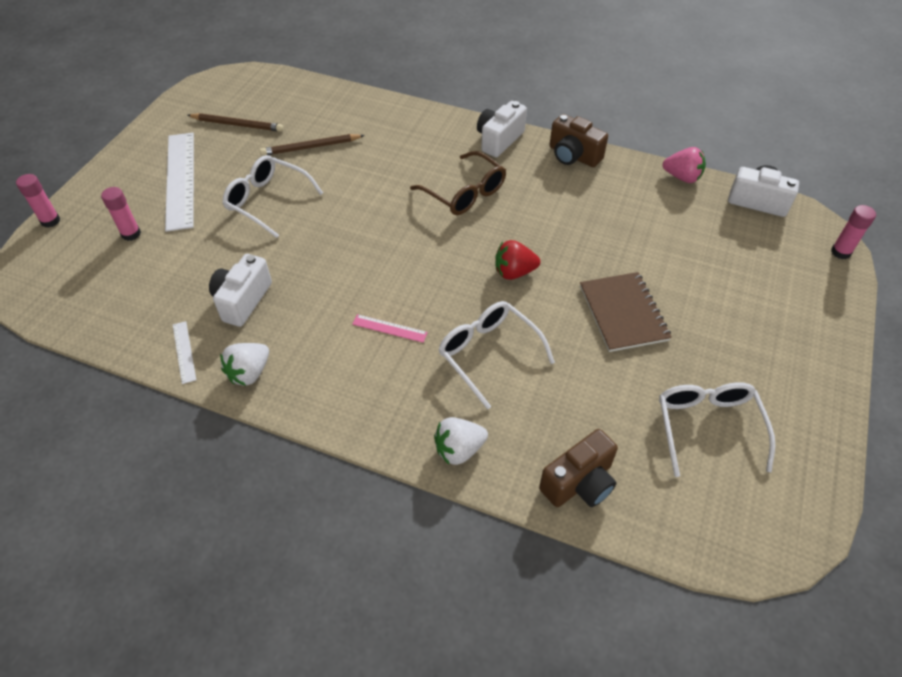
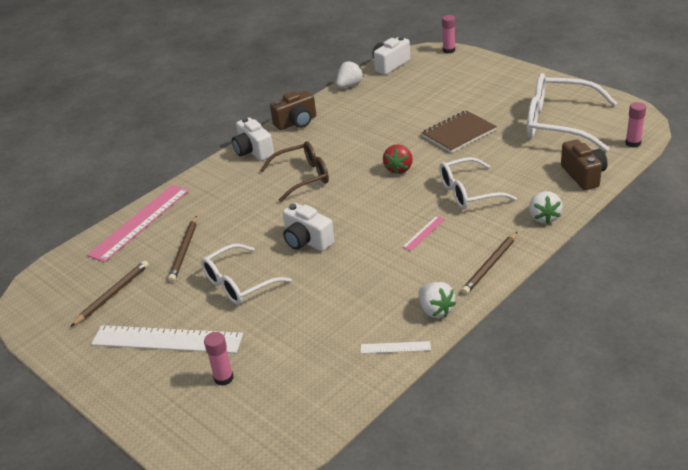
camera: 65 degrees left, 15 degrees down
pink glue stick [16,174,60,228] -> pink glue stick moved to [625,102,646,147]
white camera [209,254,272,327] -> white camera moved to [283,203,334,251]
brown notebook [580,272,672,352] -> brown notebook turned 45 degrees counterclockwise [421,110,497,153]
white glasses [659,382,775,477] -> white glasses [527,73,617,152], size x1.53
pink strawberry [663,147,706,183] -> white strawberry [336,61,364,88]
none -> pink ruler [87,185,189,262]
none -> brown pencil [461,232,518,295]

